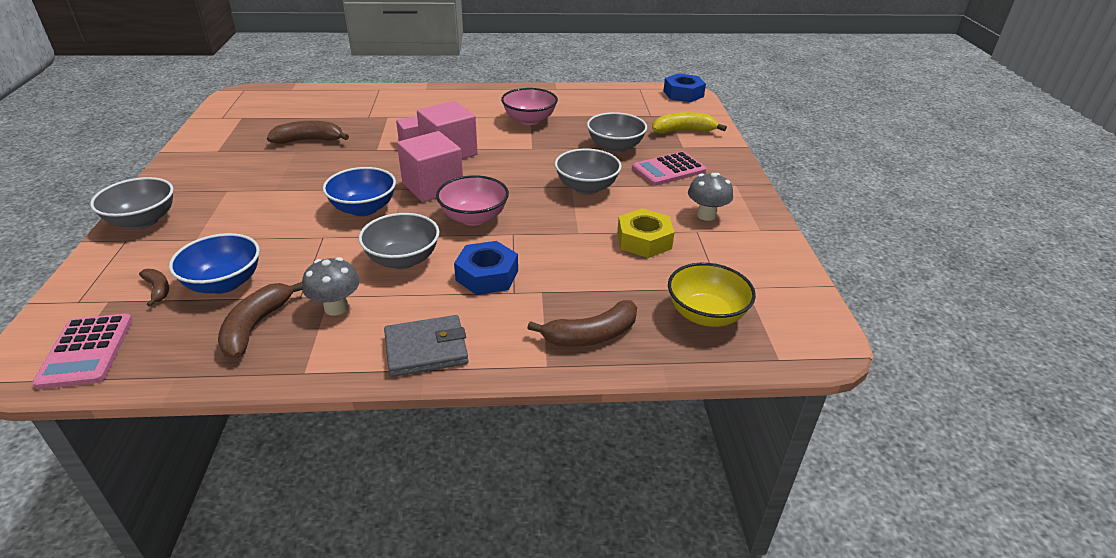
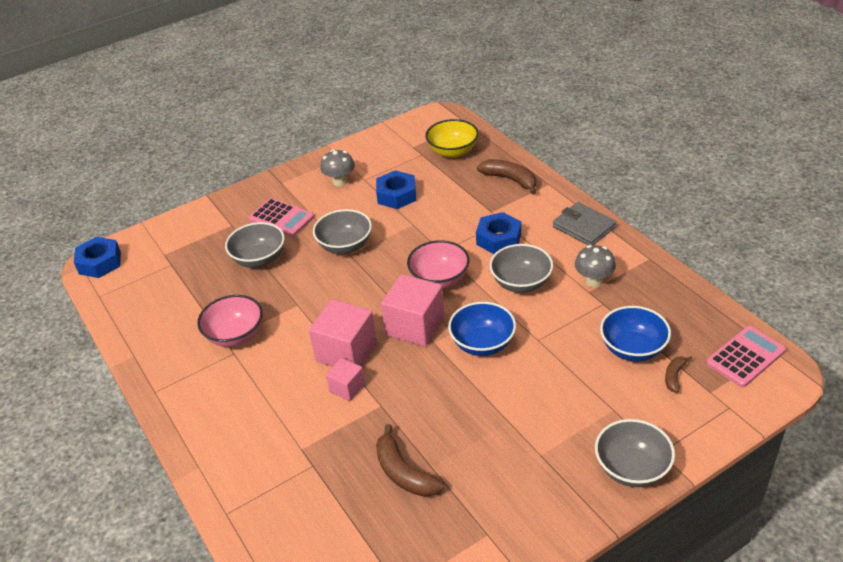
camera: 115 degrees left, 5 degrees up
brown banana [218,282,302,358] -> none
yellow nut [617,208,675,258] -> blue nut [376,170,416,209]
yellow banana [652,112,727,134] -> none

